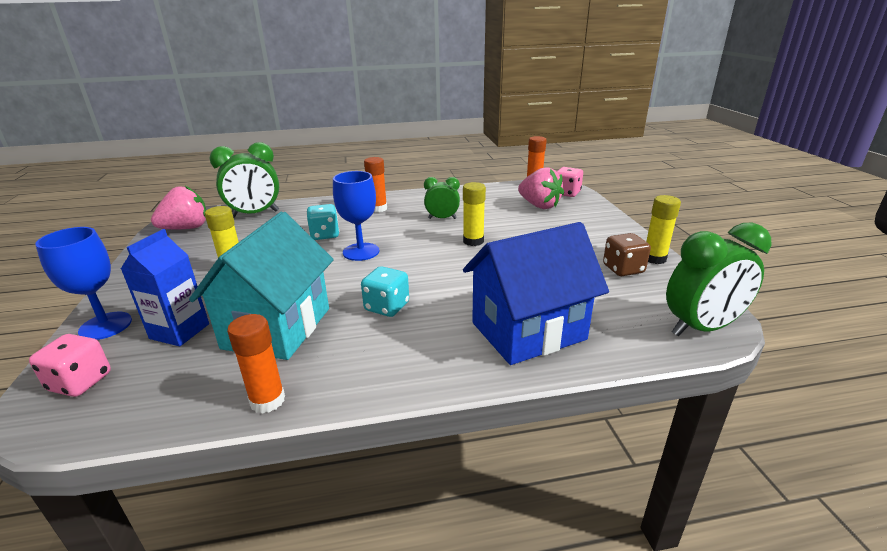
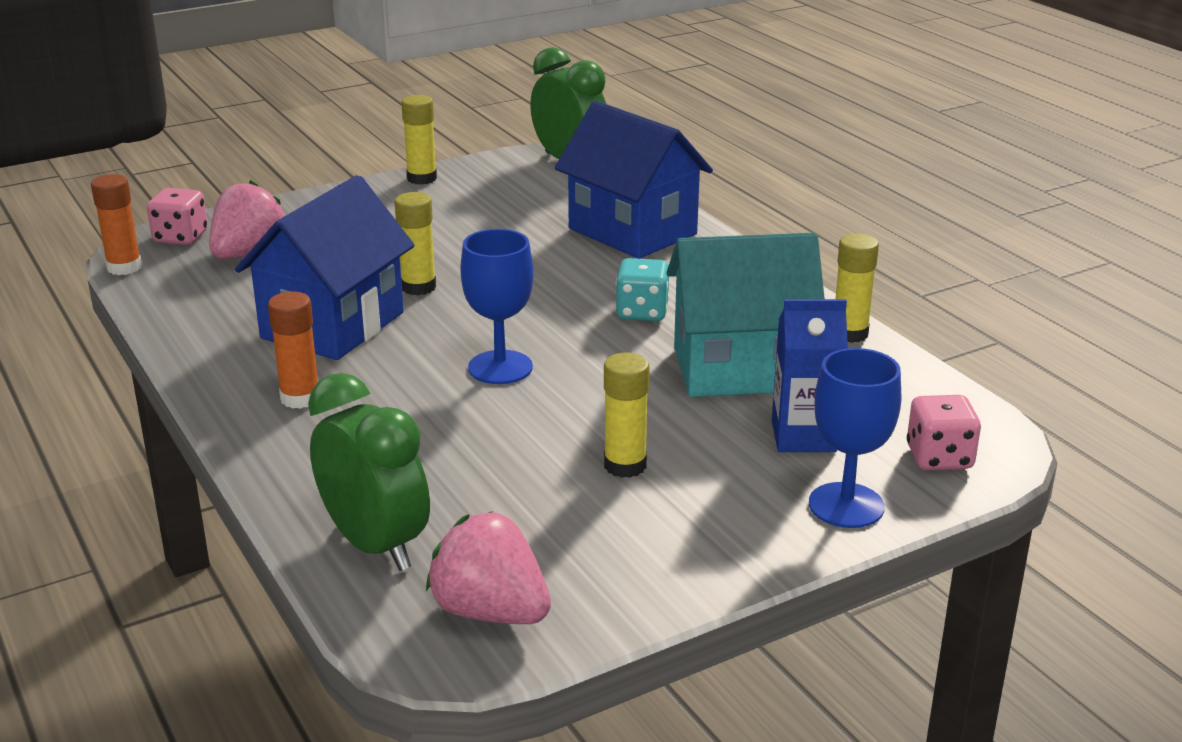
camera: 110 degrees left, 0 degrees up
orange glue stick [227,314,285,414] -> yellow glue stick [835,233,879,343]
turquoise dice [306,204,339,240] -> none
green clock [424,177,460,219] -> blue house [235,175,415,360]
brown dice [603,233,651,276] -> none

